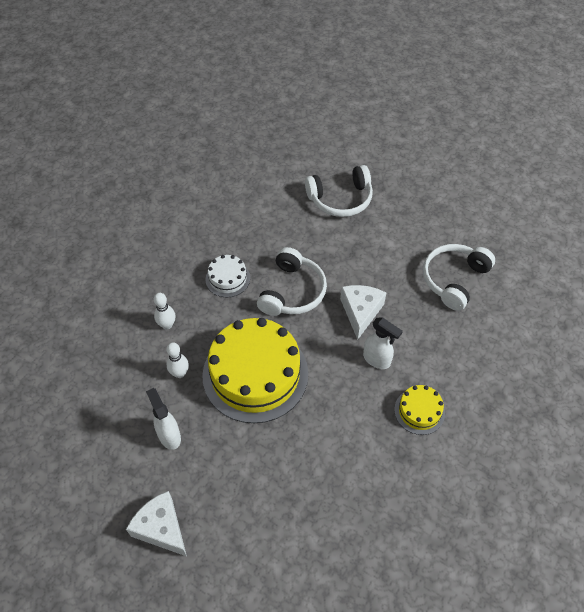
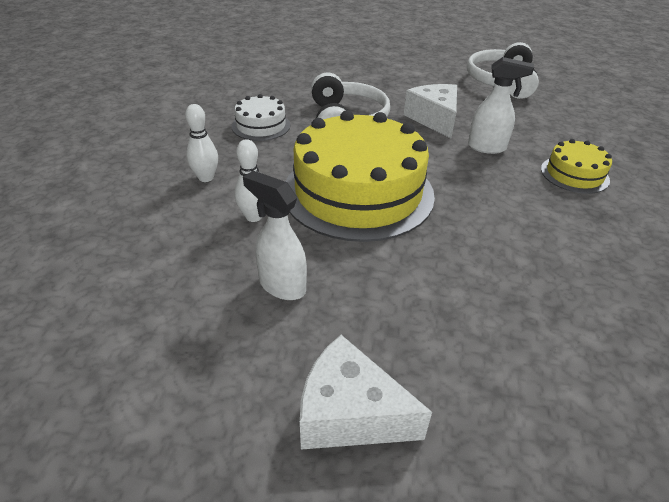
camera: 25 degrees left, 15 degrees down
white headphones [305,165,373,217] -> none

